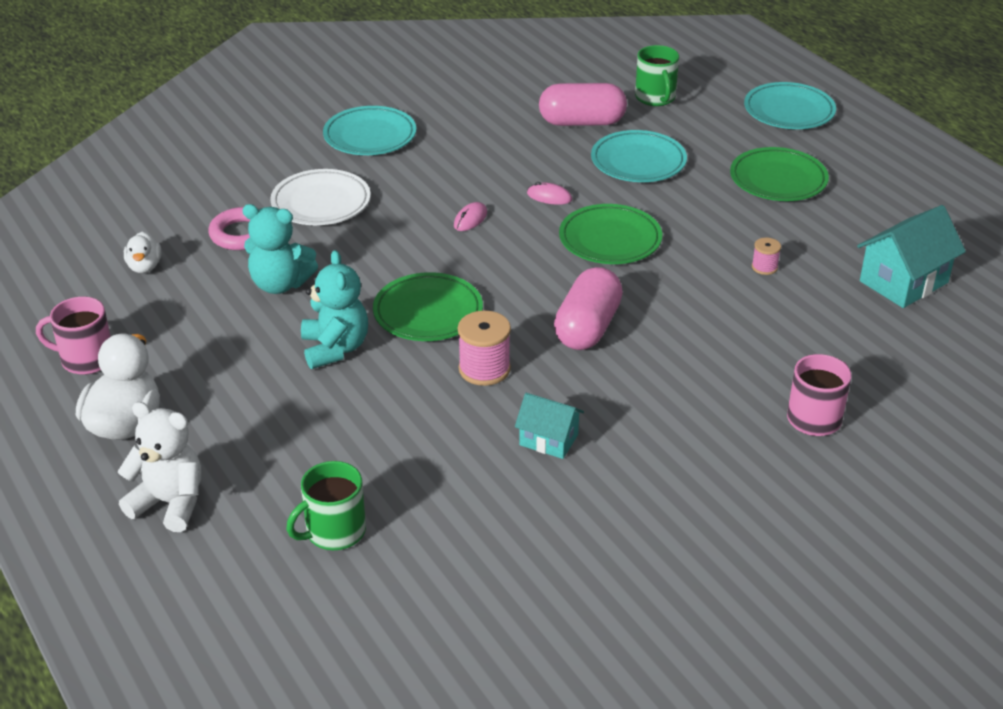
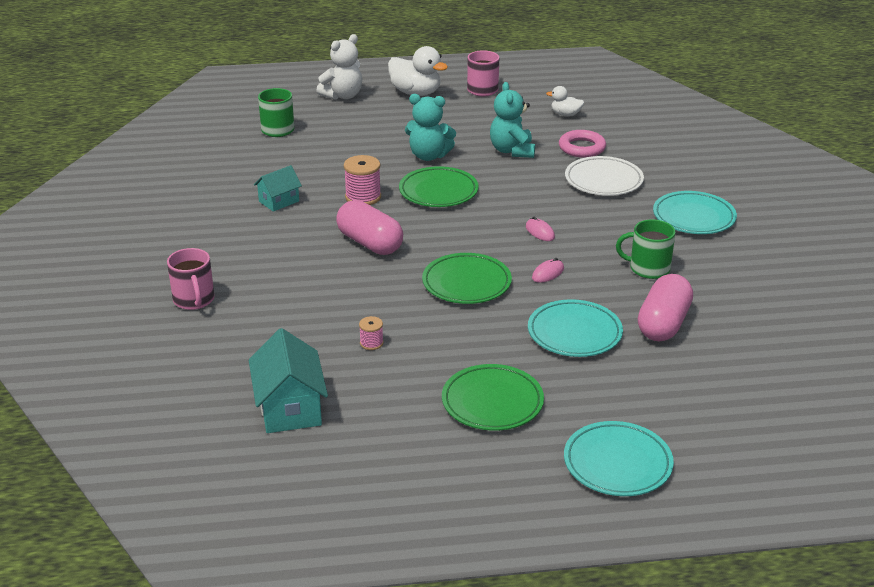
camera: 115 degrees right, 5 degrees down
turquoise teddy bear [242,204,318,294] -> turquoise teddy bear turned 45 degrees counterclockwise [490,82,535,158]
green mug [635,45,679,106] -> green mug moved to [616,219,676,279]

